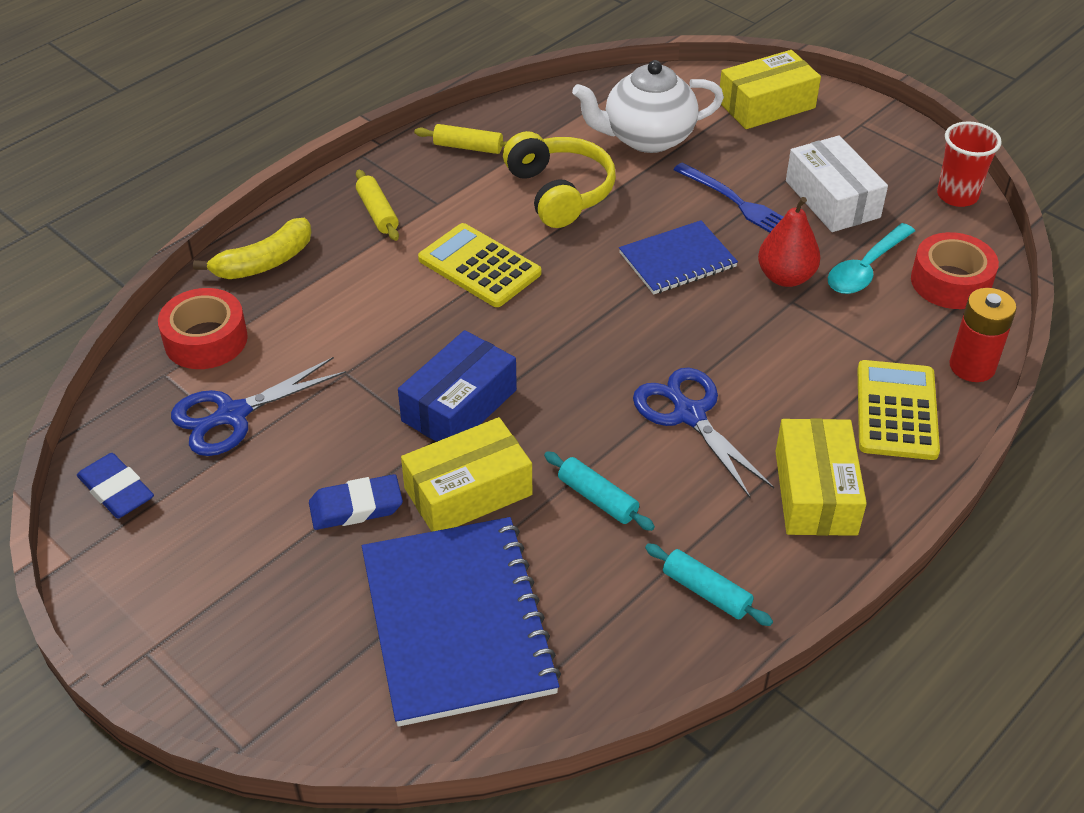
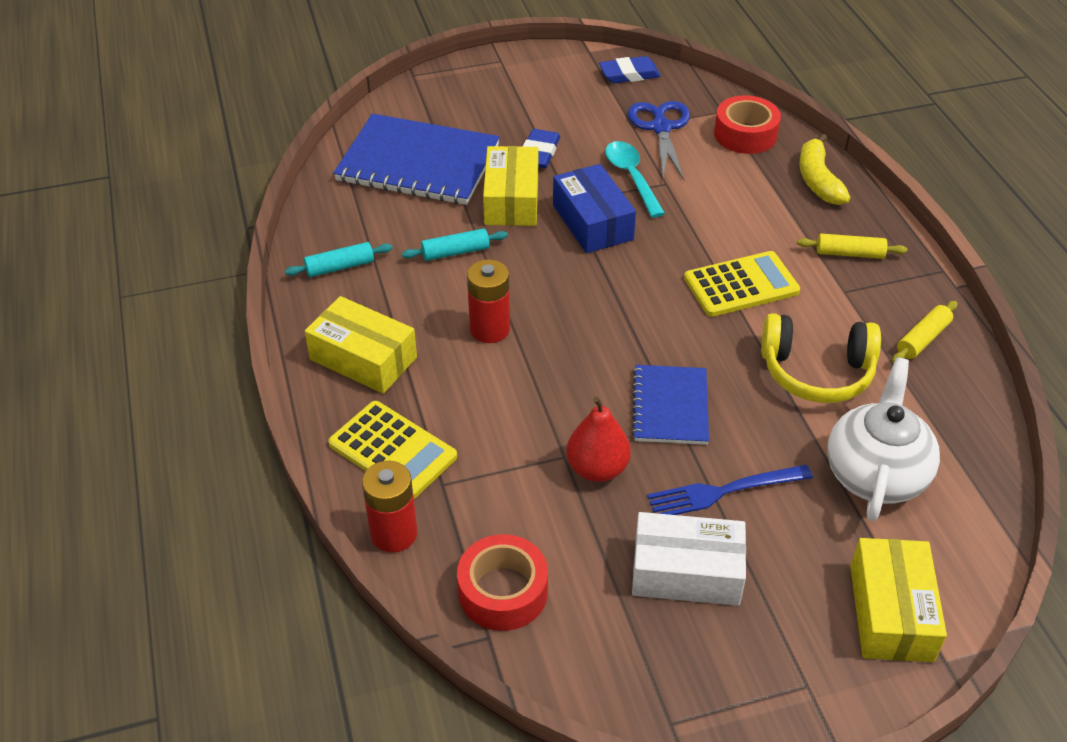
camera: 120 degrees right, 0 degrees up
blue scissors [633,368,774,498] -> red battery [467,259,510,343]
turquoise spoon [828,223,915,294] -> turquoise spoon moved to [605,141,665,218]
red cup [937,121,1002,207] -> none

